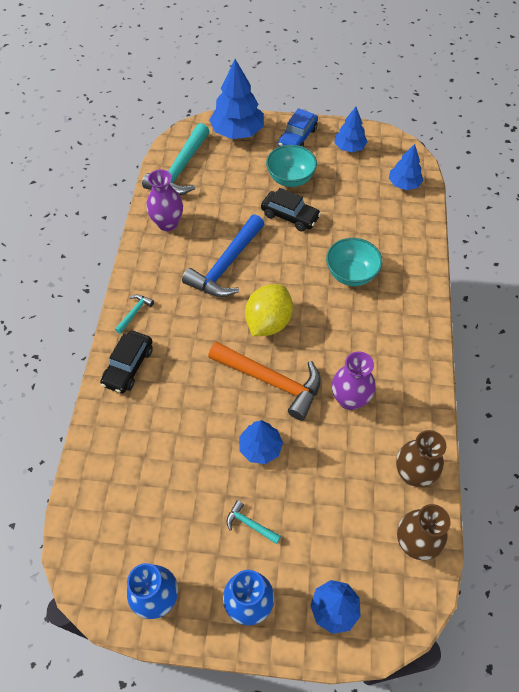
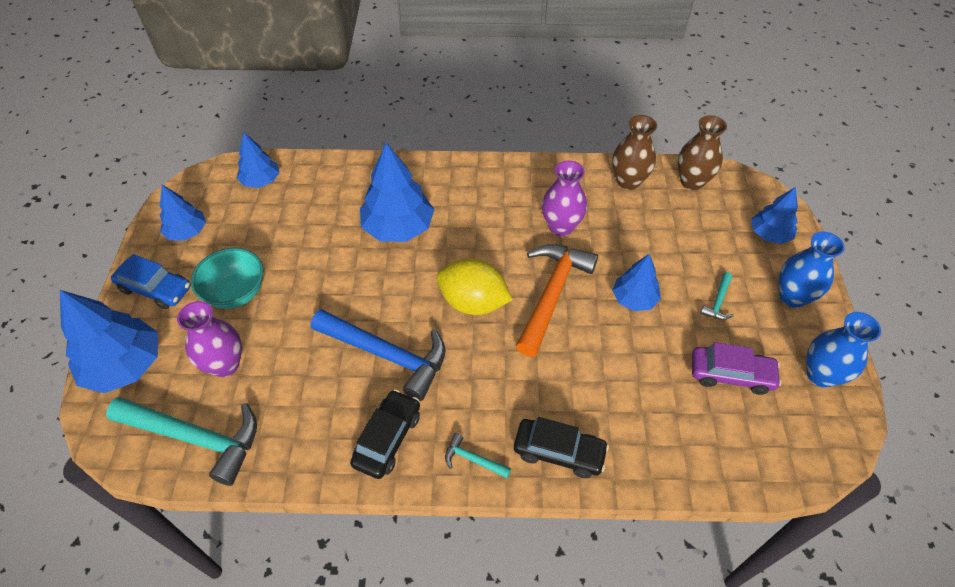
camera: 95 degrees left, 5 degrees down
purple vase [146,169,183,231] -> purple vase moved to [177,301,242,377]
black car [261,188,321,231] -> black car moved to [350,389,420,479]
turquoise bowl [326,238,383,286] -> blue tree [360,142,434,242]
none -> purple car [692,342,782,395]

